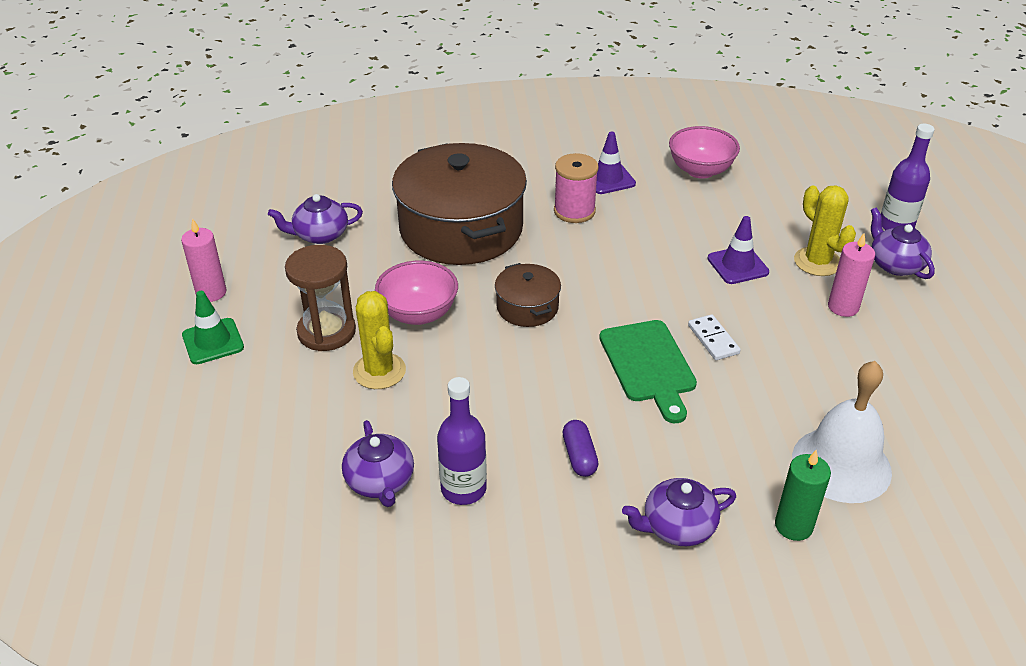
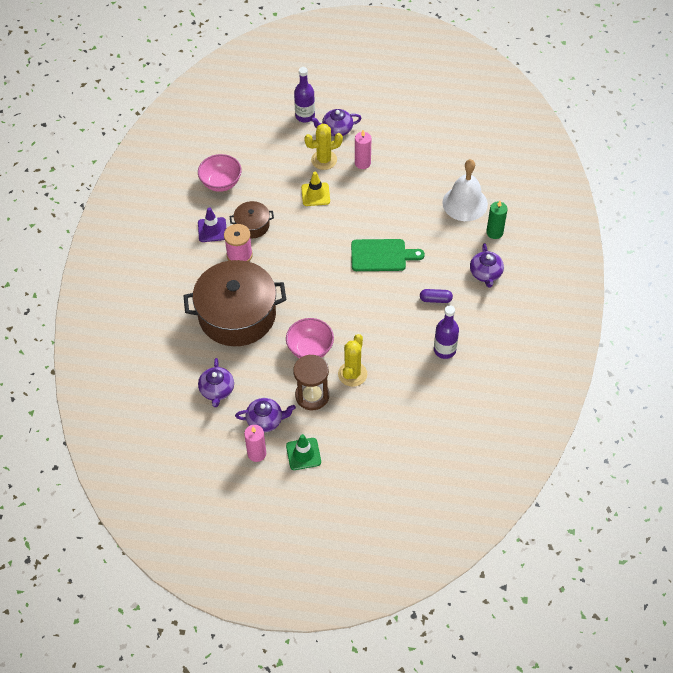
camera: 75 degrees left, 15 degrees up
purple teapot [342,420,414,507] -> purple teapot moved to [235,398,296,432]
yellow cactus [353,291,406,389] -> yellow cactus turned 60 degrees counterclockwise [338,334,367,387]
brown pot [495,263,561,327] -> brown pot moved to [229,201,274,238]
white domino [688,314,741,360] -> none
purple traffic cone [707,216,769,284] -> yellow traffic cone [301,172,330,206]

